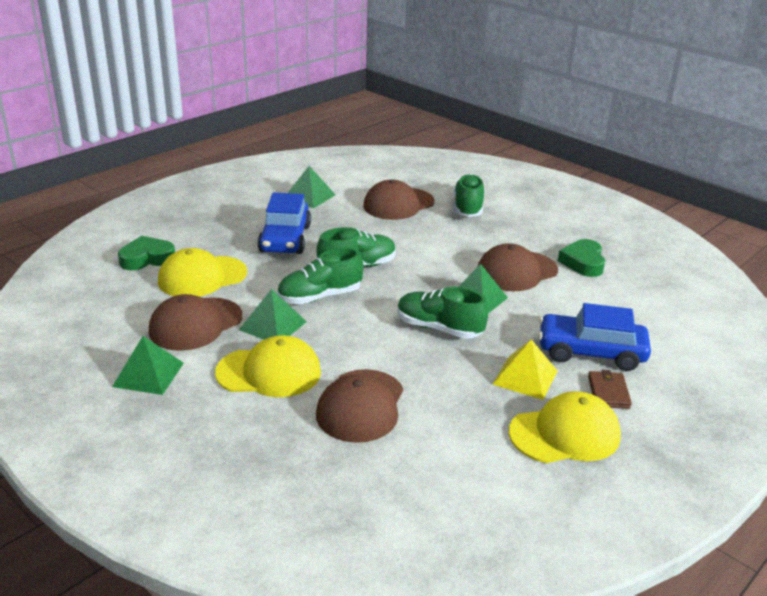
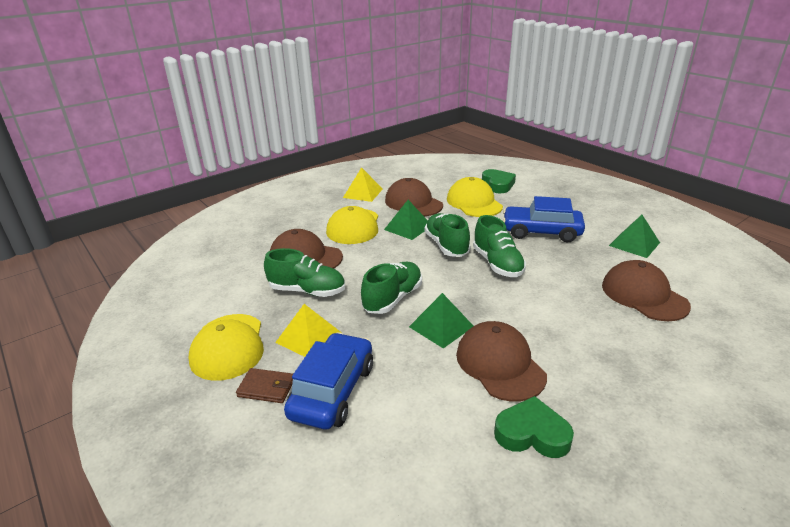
camera: 100 degrees right, 0 degrees up
green pyramid [112,336,184,395] -> yellow pyramid [343,167,383,202]
green shoe [453,174,485,217] -> green shoe moved to [264,248,345,297]

